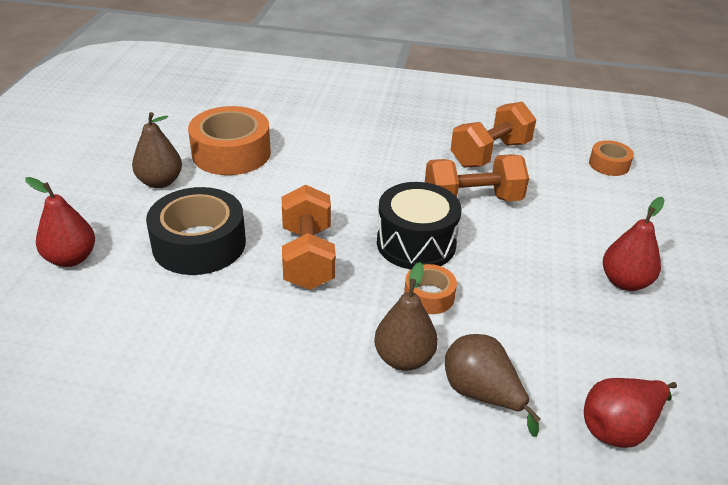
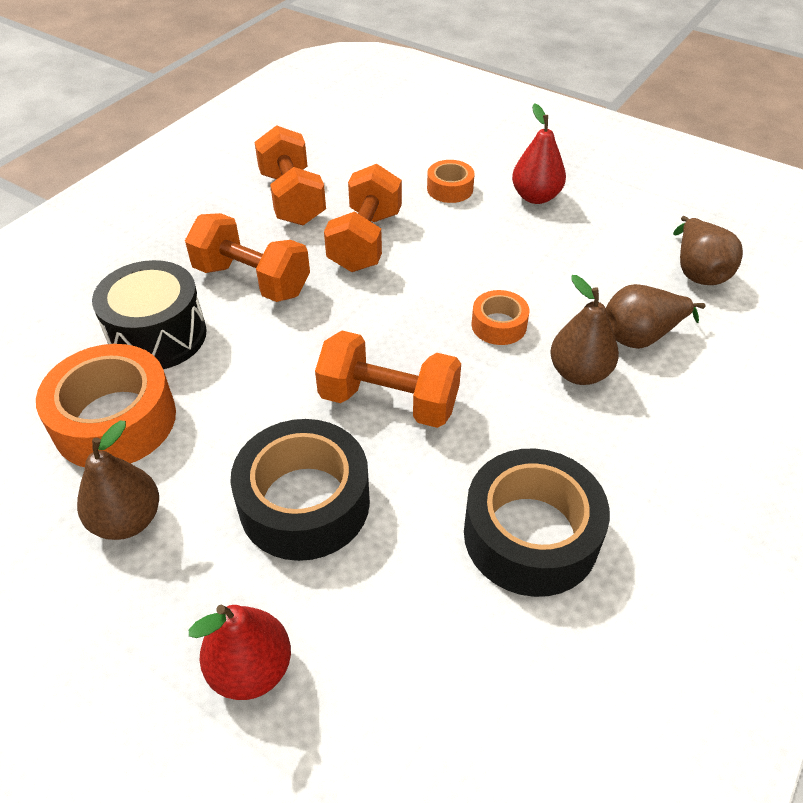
camera: 65 degrees left, 10 degrees up
black drum [377,182,462,269] -> black drum moved to [92,260,207,369]
red pear [584,378,677,448] -> brown pear [673,216,743,285]
orange tape [589,140,634,176] -> orange tape moved to [427,160,475,203]
none -> orange dumbbell [185,213,310,302]
none -> black tape [464,448,610,597]

